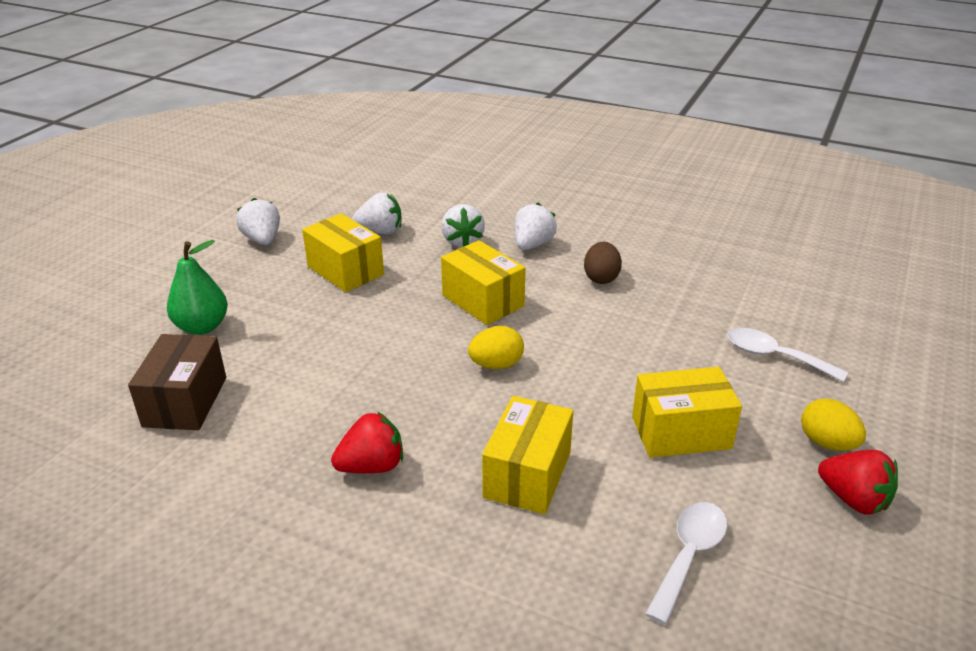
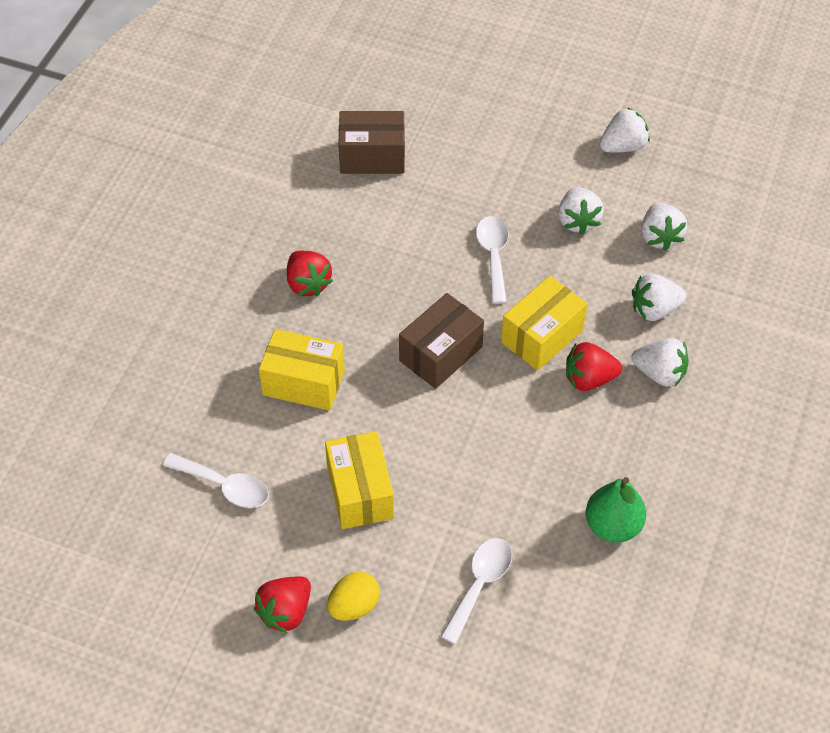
camera: 85 degrees right, 20 degrees up
green pear [167,240,228,335] -> green pear moved to [586,477,646,543]
yellow box [302,213,384,292] -> white strawberry [558,187,604,235]
yellow egg [468,326,524,369] -> brown box [399,293,484,389]
brown egg [584,242,622,284] -> none
none -> white spoon [476,216,508,304]
none -> red strawberry [566,342,622,391]

